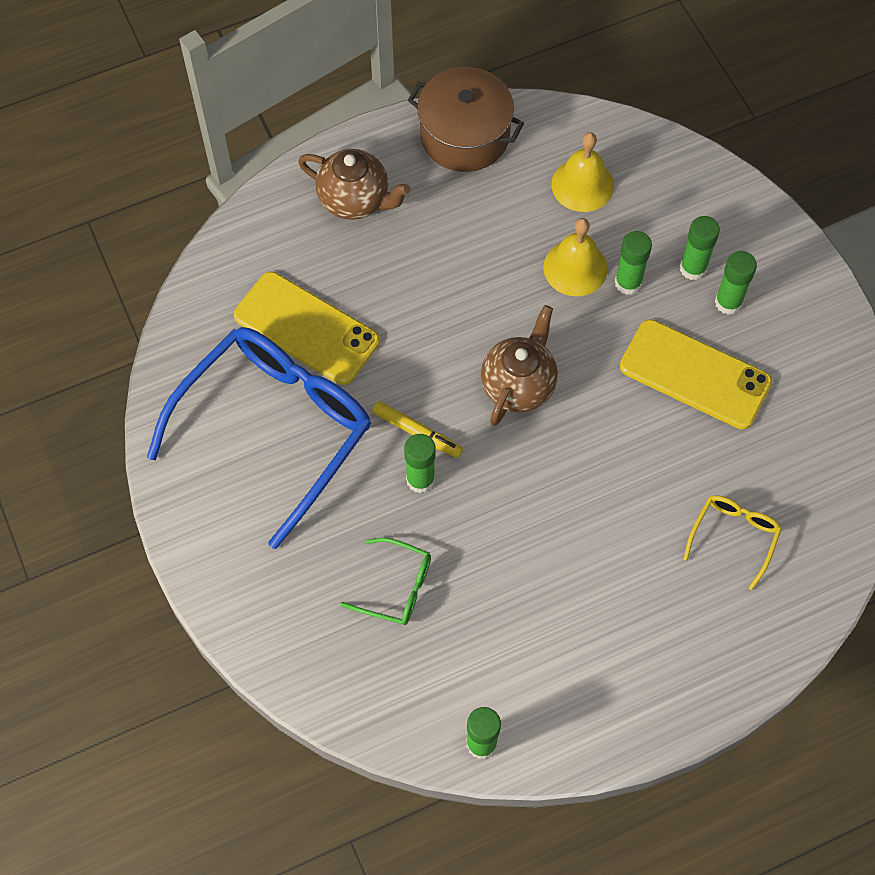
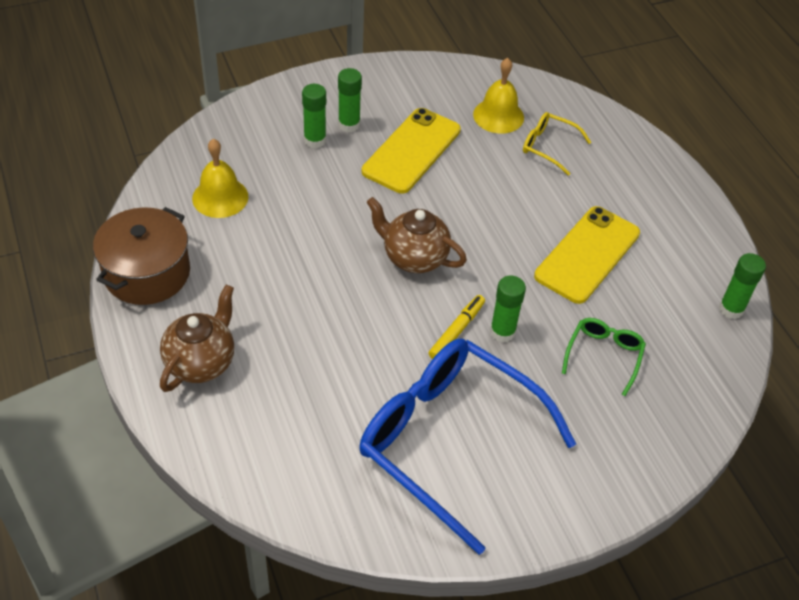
camera: 90 degrees left, 15 degrees down
yellow phone [234,272,380,385] -> yellow phone moved to [534,206,640,304]
yellow bell [543,218,608,296] -> yellow bell moved to [473,58,524,134]
green glue stick [615,231,652,295] -> none

